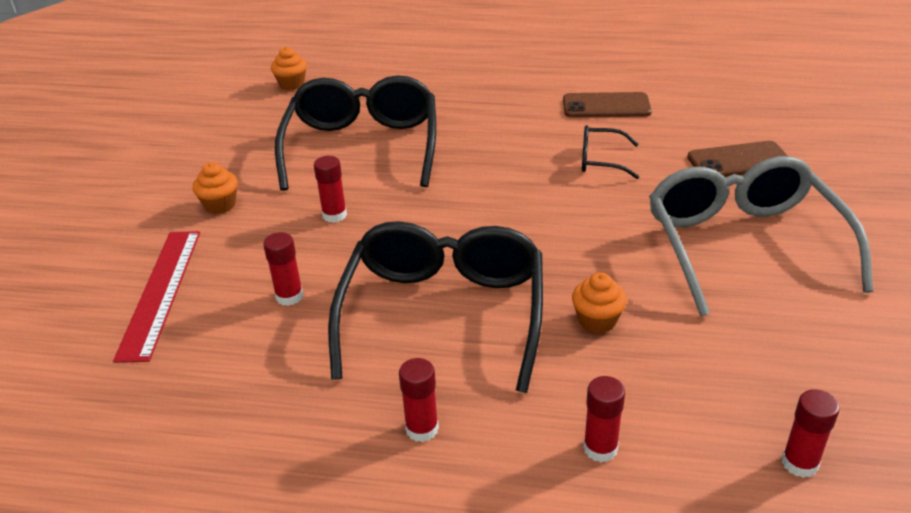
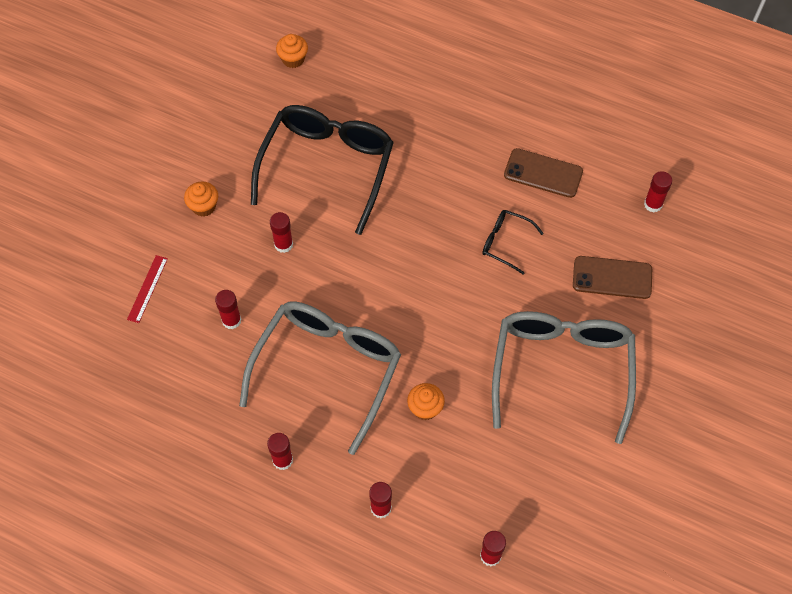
camera: 15 degrees right, 25 degrees up
red ruler [113,231,200,363] -> red ruler [127,255,168,323], size x0.55
black glasses [328,221,543,393] -> grey glasses [239,301,401,455]
none -> red glue stick [644,171,672,213]

